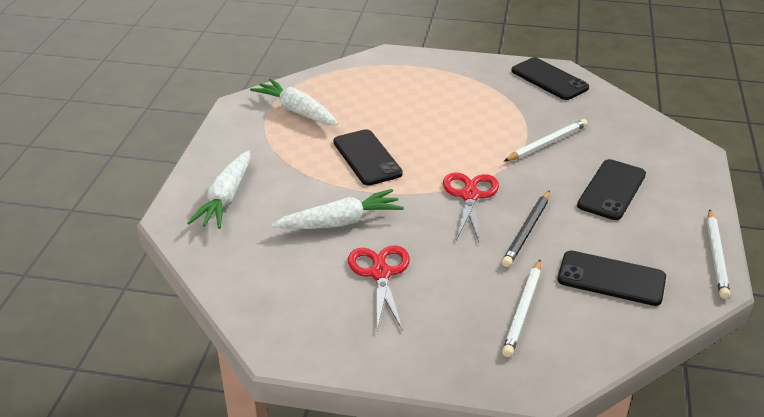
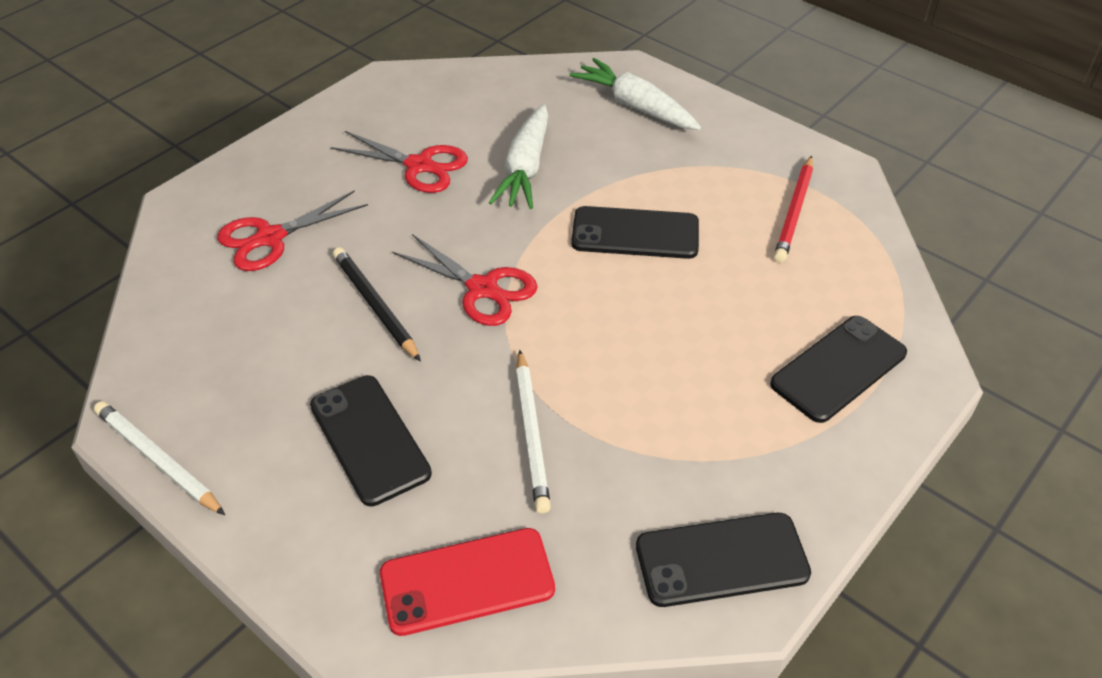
camera: 120 degrees right, 10 degrees up
white carrot [250,78,338,125] -> red pencil [774,156,813,262]
white pencil [502,260,541,357] -> red scissors [217,190,368,271]
black phone [557,251,666,306] -> black phone moved to [770,316,907,423]
none -> red phone [380,528,555,636]

